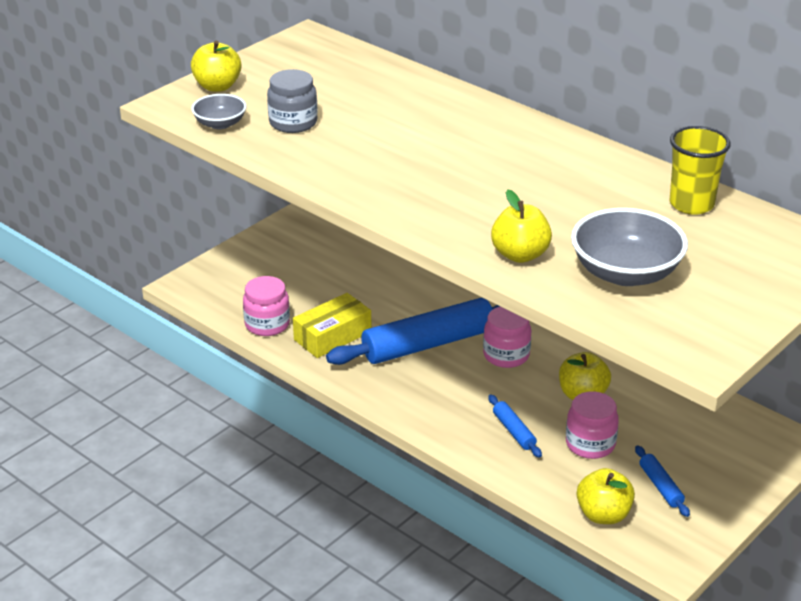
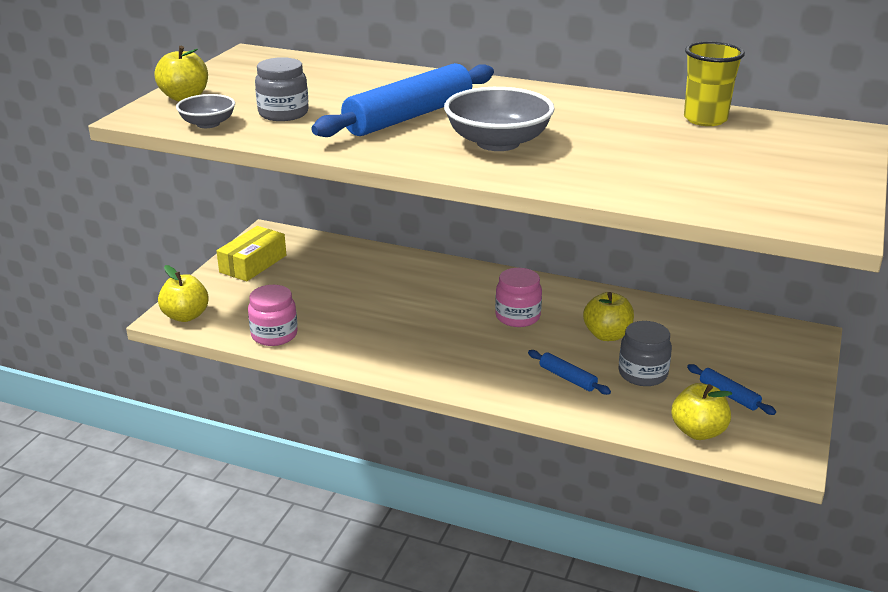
camera: 20 degrees left, 5 degrees down
yellow box [293,293,371,358] -> yellow box moved to [216,226,286,281]
blue rolling pin [326,298,500,365] -> blue rolling pin moved to [311,63,494,137]
yellow apple [491,189,552,263] -> yellow apple moved to [158,265,209,322]
pink jar [566,391,619,459] -> grey jar [618,321,672,386]
grey bowl [571,208,688,286] -> grey bowl moved to [444,87,555,151]

